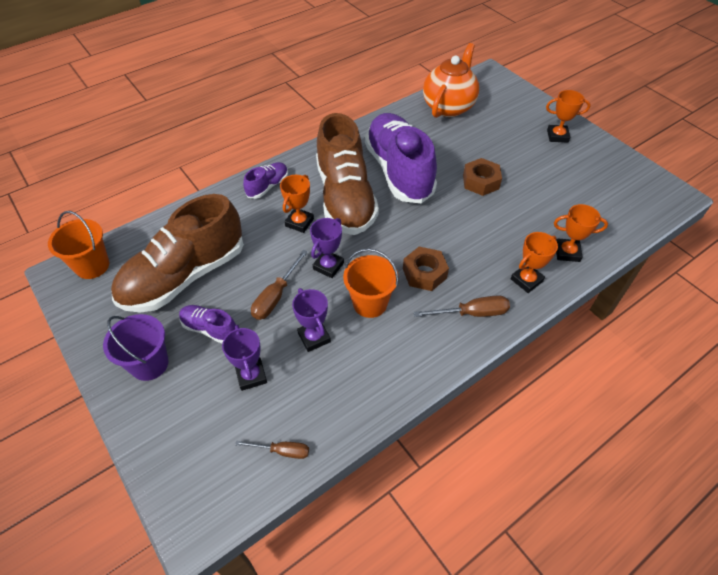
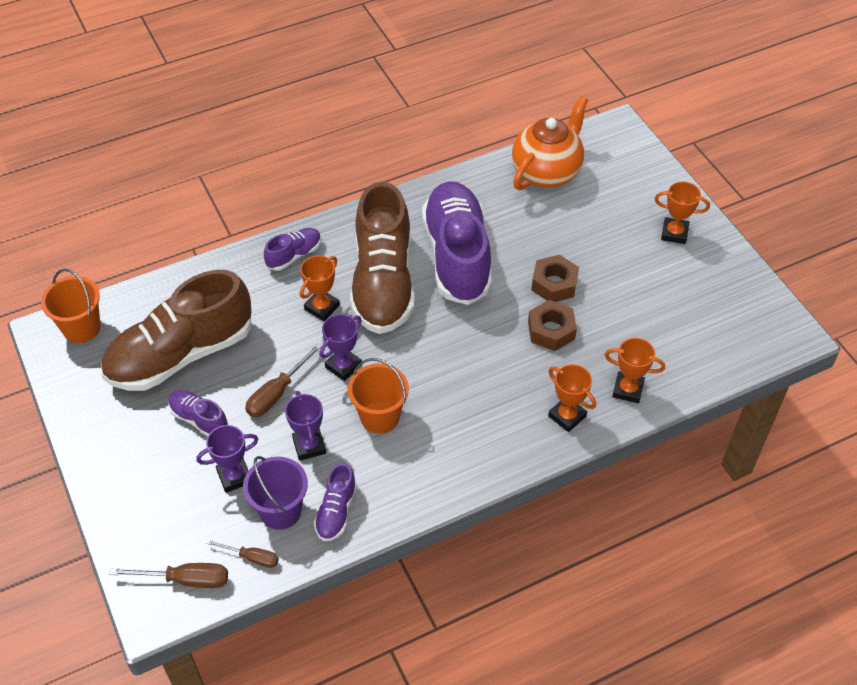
camera: 10 degrees right, 0 degrees up
purple bucket [103,314,169,381] -> purple bucket moved to [243,456,308,530]
purple trophy [222,325,267,391] -> purple trophy turned 75 degrees clockwise [196,425,258,493]
brown nut [403,247,449,291] -> brown nut moved to [528,300,577,351]
brown screwdriver [414,295,510,317] -> brown screwdriver moved to [109,563,228,588]
orange trophy [511,232,558,293] -> orange trophy turned 75 degrees clockwise [548,364,596,432]
none -> purple shoe [314,463,357,541]

